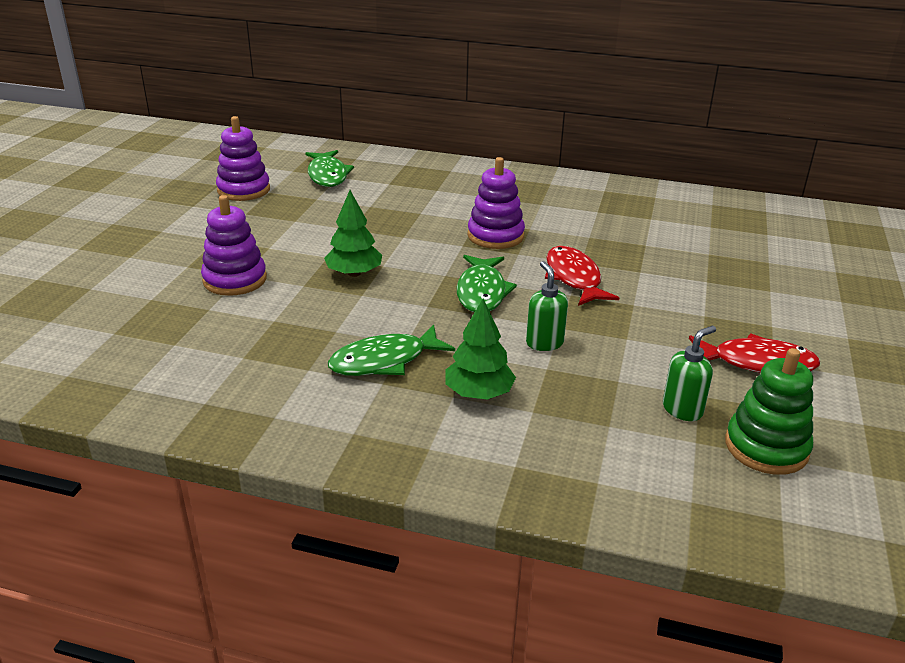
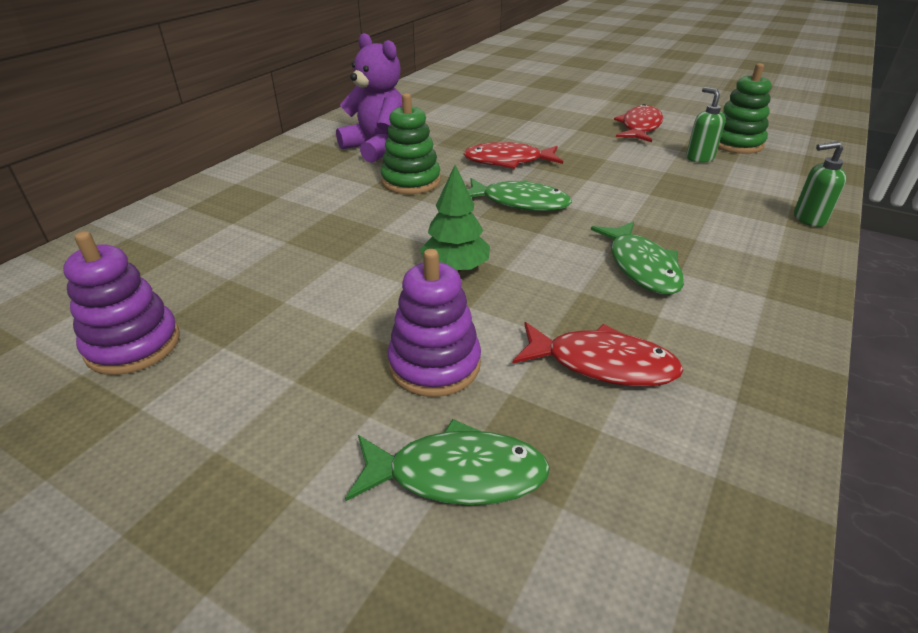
camera: 75 degrees left, 5 degrees up
green fish [305,150,354,187] -> green fish moved to [345,419,550,506]
green tree [446,299,516,400] -> none
purple stacking toy [468,157,525,249] -> green stacking toy [381,93,441,194]
green soap dispenser [526,261,568,351] -> green soap dispenser moved to [794,141,846,227]
none -> purple teddy bear [336,33,402,163]
none -> red fish [512,322,683,387]

